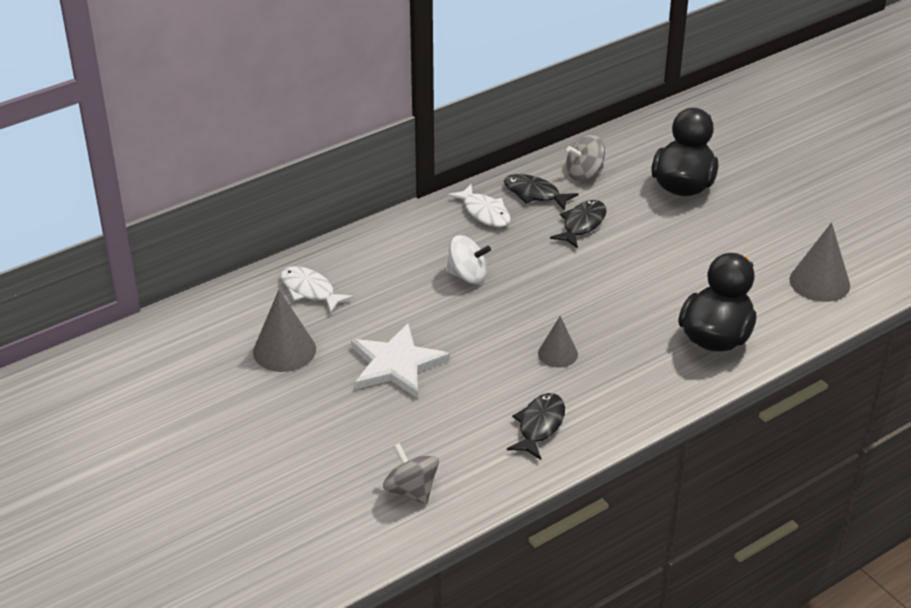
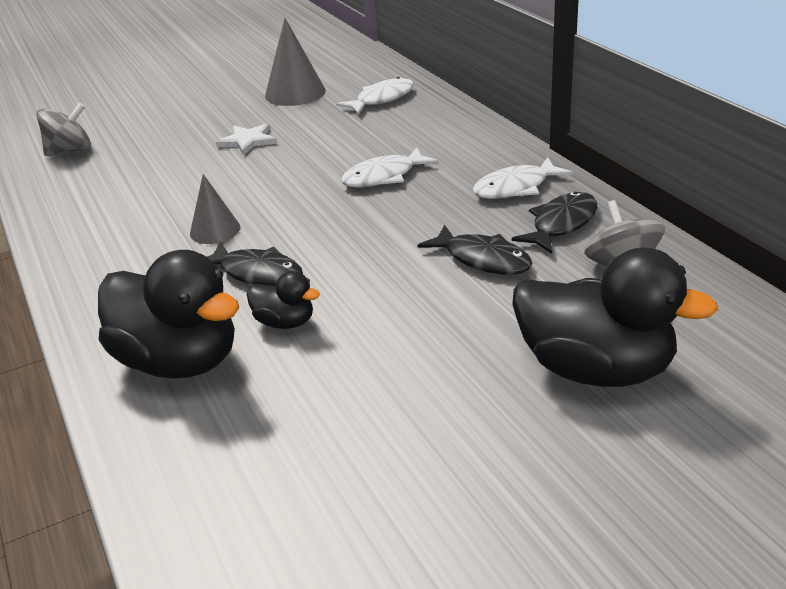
camera: 100 degrees right, 5 degrees down
white star [351,323,450,398] -> white star [216,124,277,155], size x0.56
white spinning top [446,235,491,284] -> white fish [341,147,439,187]
black fish [507,393,565,460] -> black fish moved to [207,242,303,286]
grey cone [790,222,850,302] -> none
none -> black duck [247,271,320,329]

